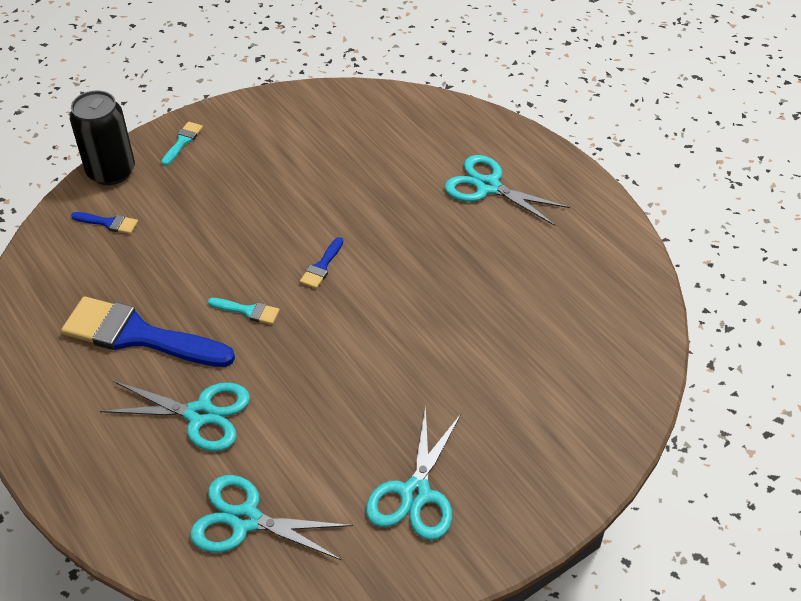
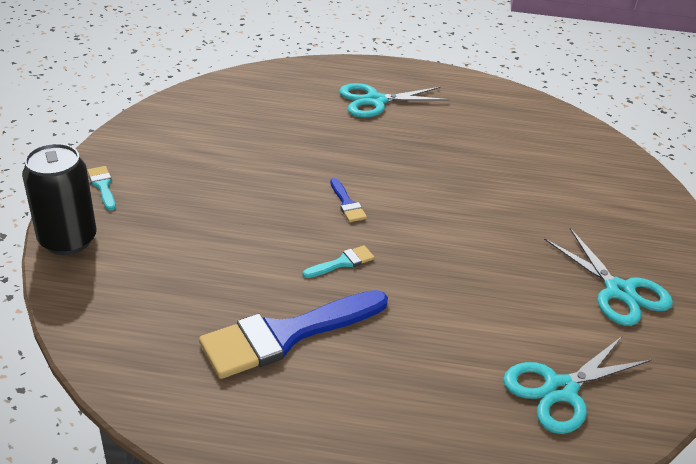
camera: 50 degrees left, 10 degrees down
blue brush [71,212,138,234] -> none
turquoise scissors [100,381,250,451] -> none

